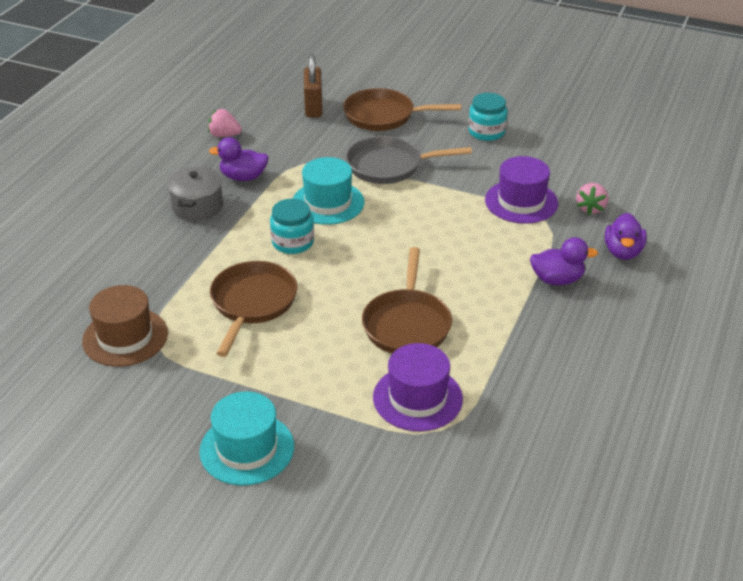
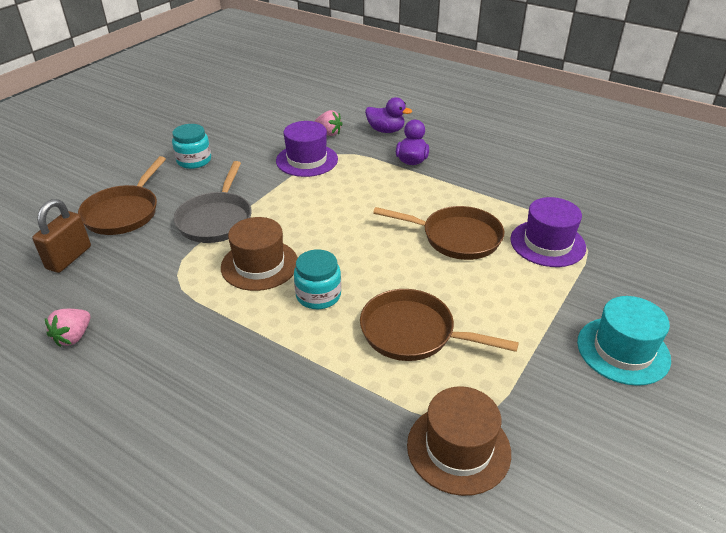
camera: 80 degrees left, 0 degrees up
grey pot [167,167,223,221] -> none
purple duck [209,137,269,181] -> none
turquoise hat [292,157,364,225] -> brown hat [221,217,298,291]
brown padlock [304,54,322,118] -> brown padlock turned 75 degrees counterclockwise [32,199,91,273]

